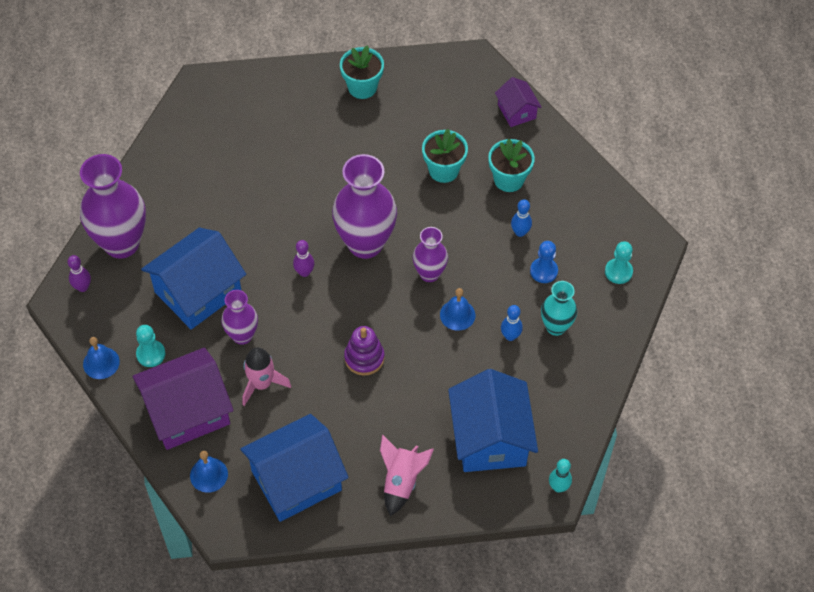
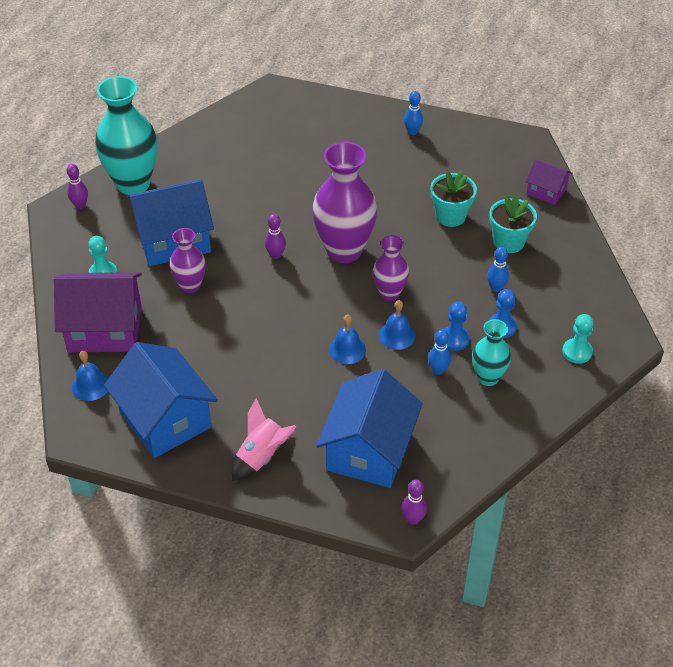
camera: 25 degrees right, 10 degrees down
purple vase [80,154,146,259] -> turquoise vase [95,76,157,195]
blue bell [83,337,120,379] -> blue bell moved to [329,314,366,364]
blue house [240,414,348,522] -> blue house turned 60 degrees clockwise [104,342,218,458]
pink rocket [242,347,291,406] -> none
turquoise flower pot [340,46,384,99] -> blue bowling pin [404,91,423,135]
purple stacking toy [344,326,385,376] -> none
purple house [495,77,542,127] -> purple house turned 60 degrees counterclockwise [525,158,573,205]
turquoise bowling pin [549,459,572,493] -> purple bowling pin [401,480,427,525]
none -> blue pawn [444,301,470,351]

